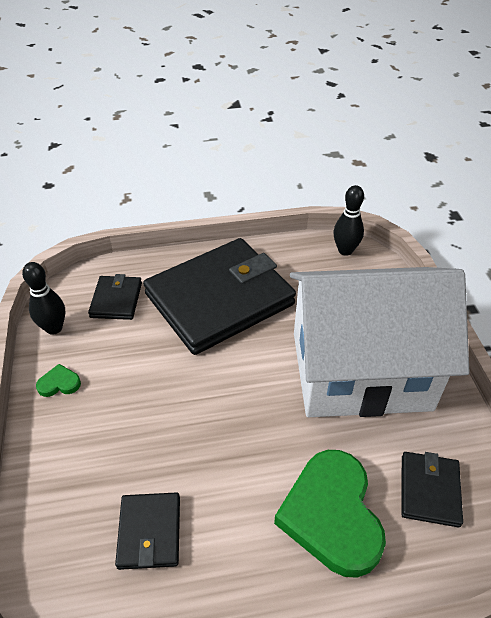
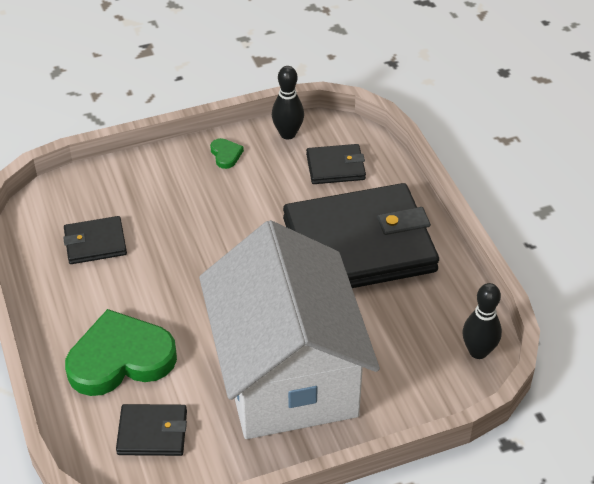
camera: 80 degrees right, 0 degrees up
black wallet [143,238,296,355] -> black wallet turned 60 degrees counterclockwise [283,183,439,288]

